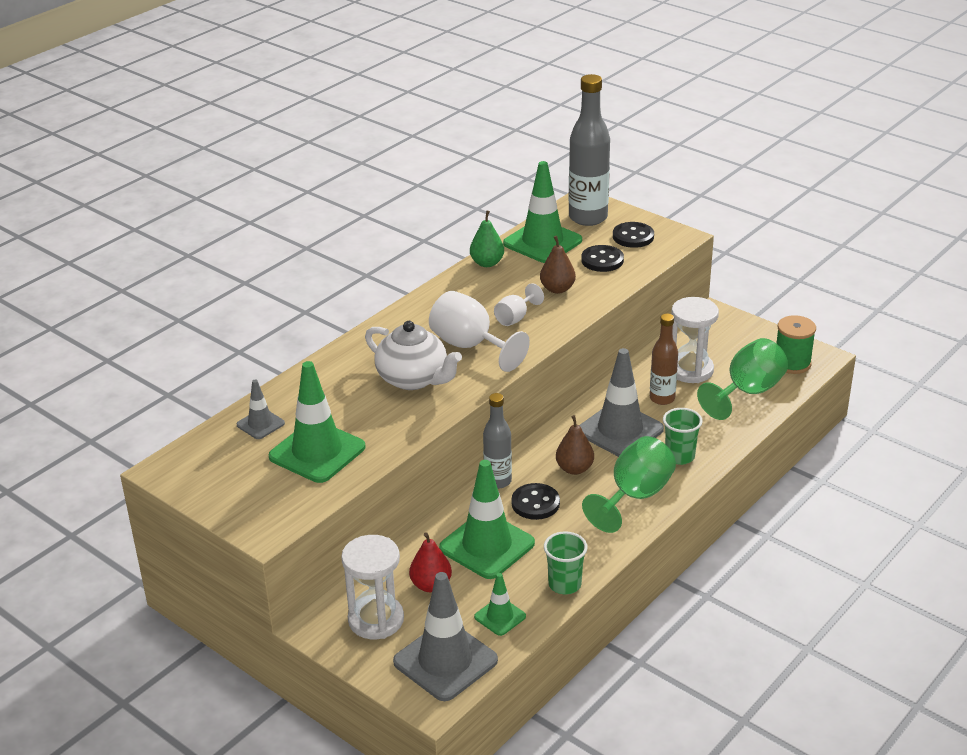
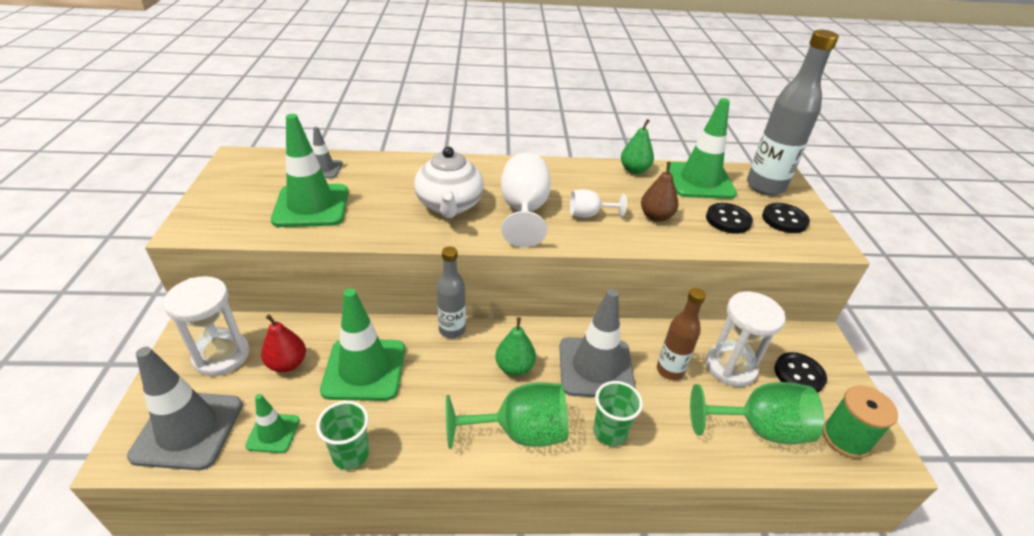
camera: 45 degrees right, 5 degrees up
black button [512,483,560,520] -> black button moved to [774,352,827,393]
brown pear [556,415,594,475] -> green pear [495,317,536,376]

